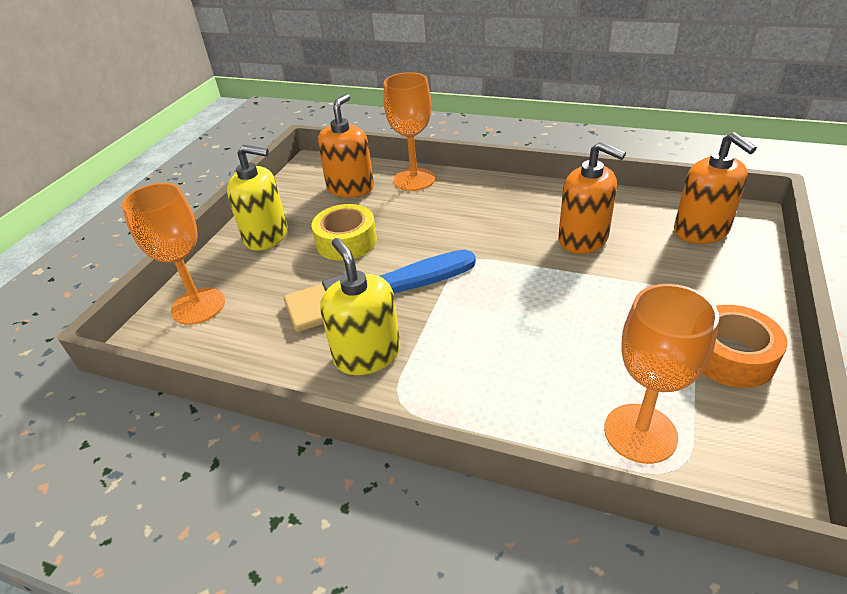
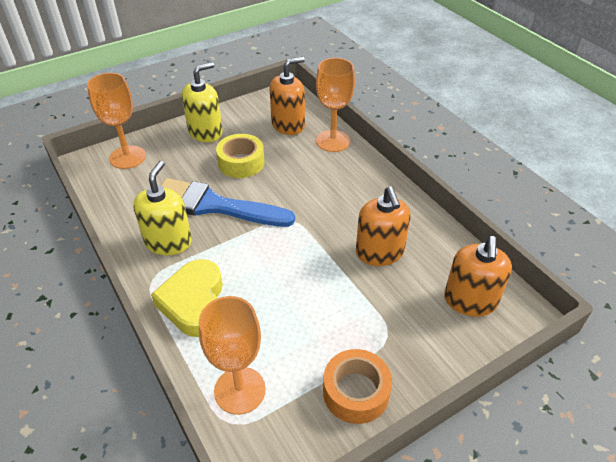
camera: 35 degrees right, 5 degrees up
yellow soap dispenser [227,145,288,251] -> yellow soap dispenser turned 90 degrees counterclockwise [182,62,223,142]
none -> yellow heart [151,259,223,337]

